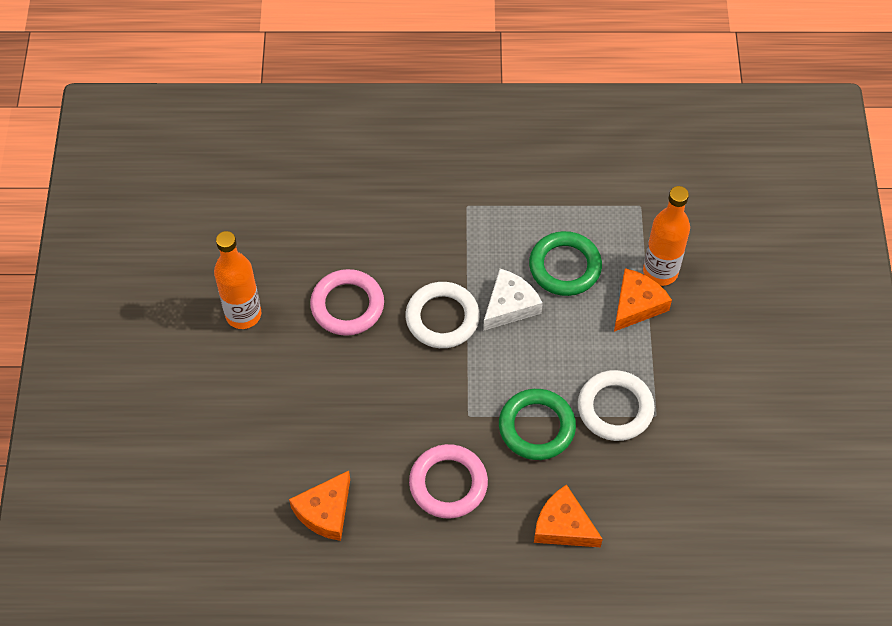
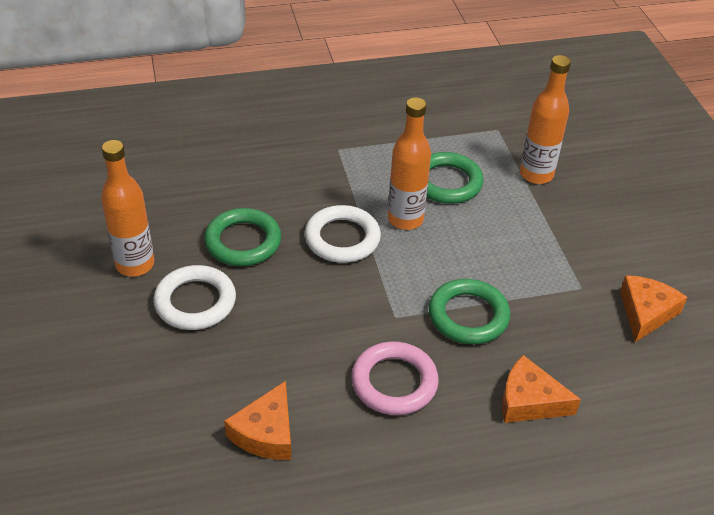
camera: 15 degrees left, 15 degrees down
pink ring [310,269,384,336] -> green ring [204,208,281,266]
white cheese [483,269,543,331] -> orange bottle [388,97,431,230]
white ring [578,370,655,441] -> white ring moved to [153,265,236,330]
orange cheese [614,268,672,332] -> orange cheese moved to [620,275,687,342]

